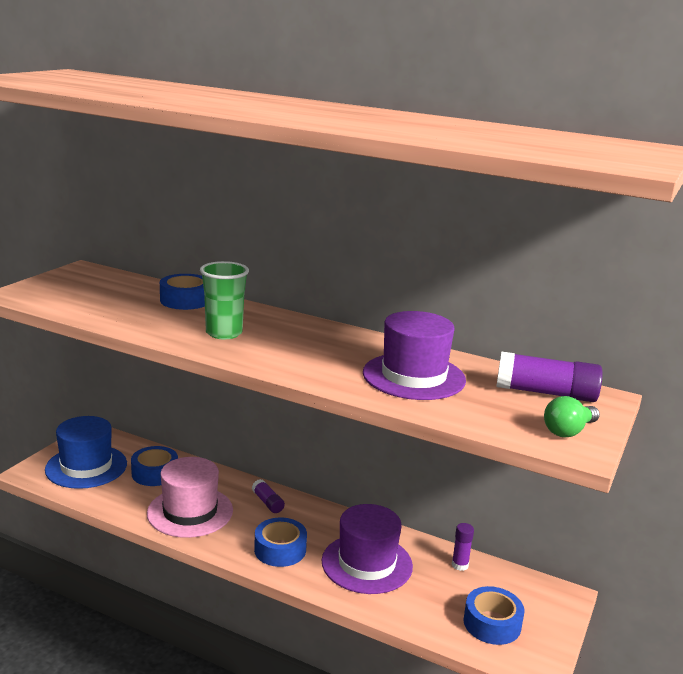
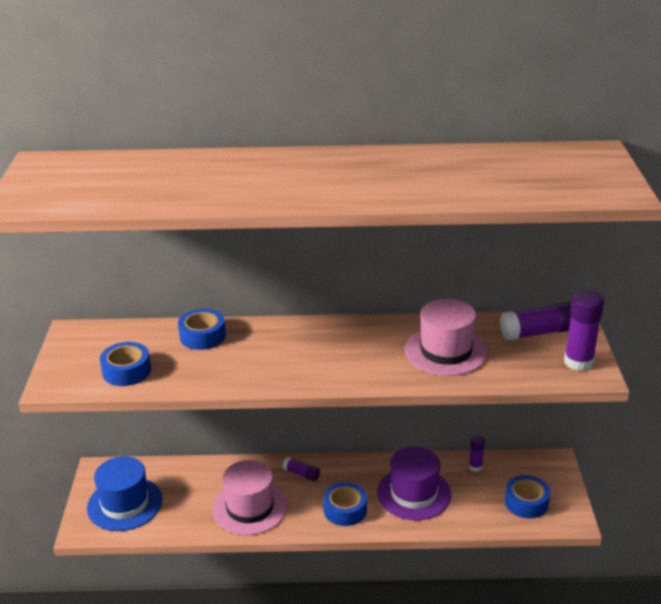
camera: 25 degrees left, 10 degrees up
blue tape [131,446,178,486] -> blue tape moved to [100,342,151,386]
green cup [200,261,249,339] -> none
purple hat [363,311,466,400] -> pink hat [405,299,488,376]
green light bulb [544,396,600,437] -> purple glue stick [564,290,604,371]

